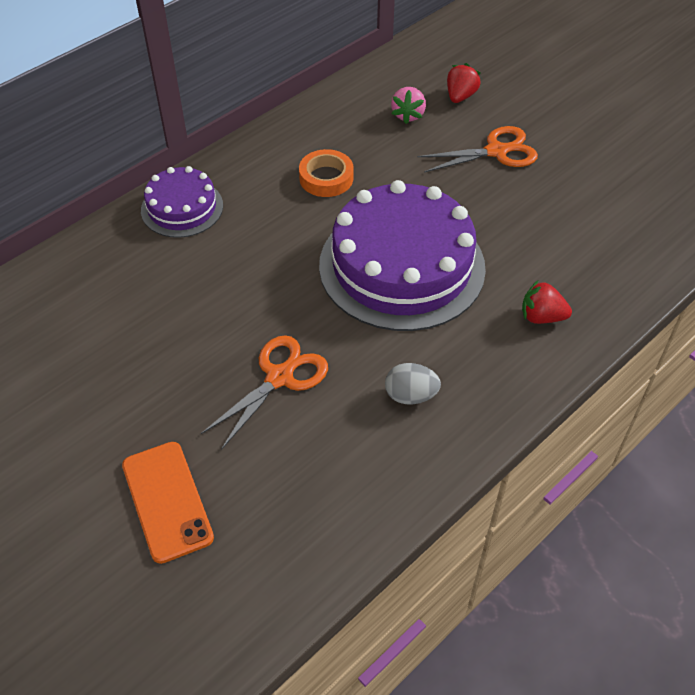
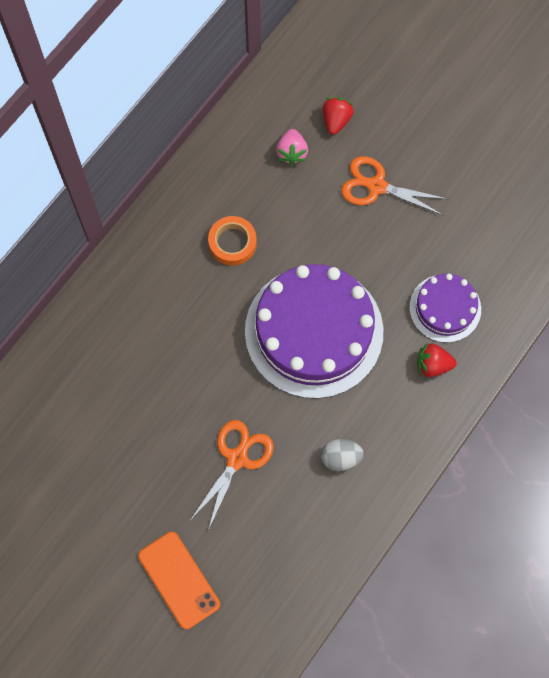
camera: 10 degrees left, 20 degrees up
purple cake [141,166,223,238] -> purple cake moved to [409,274,481,343]
orange scissors [417,126,538,173] -> orange scissors turned 135 degrees counterclockwise [341,156,447,215]

